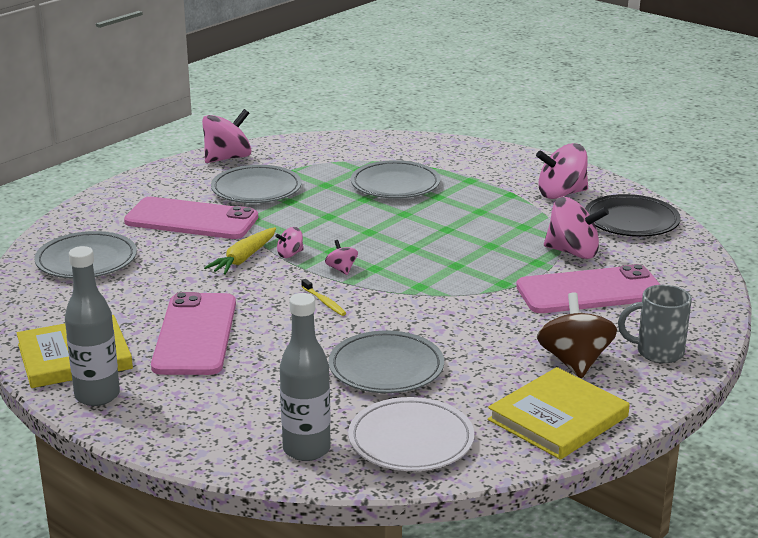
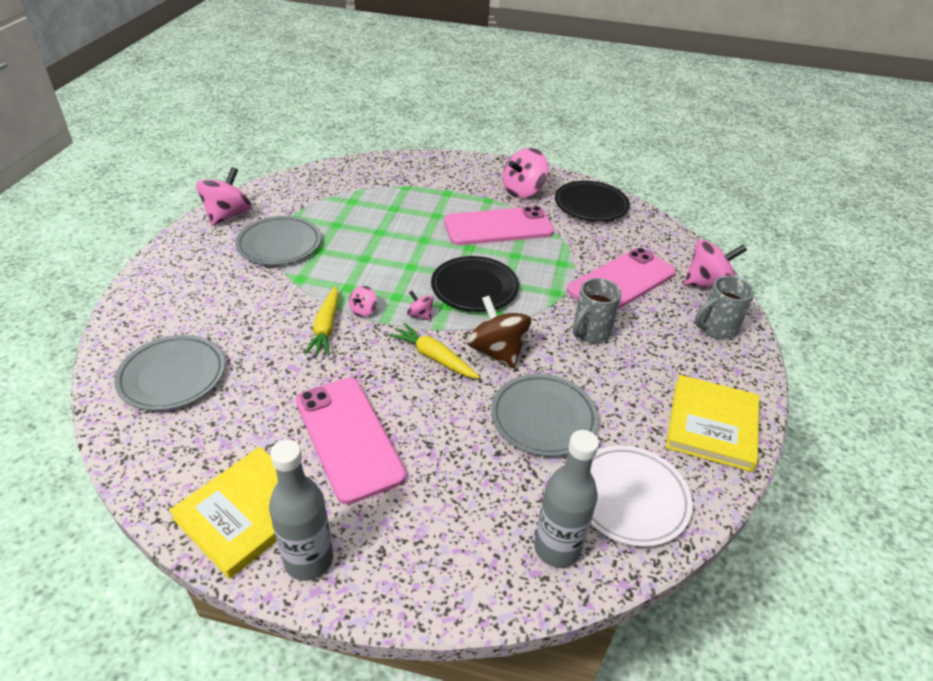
camera: 30 degrees left, 15 degrees up
pink phone [124,197,258,239] -> pink phone moved to [444,206,554,245]
yellow toothbrush [301,279,346,316] -> yellow carrot [389,323,480,379]
grey plate [351,160,440,198] -> none
brown spinning top [537,293,617,378] -> brown spinning top moved to [467,296,531,368]
pink spinning top [544,197,609,259] -> pink spinning top moved to [684,240,747,288]
none -> black plate [431,256,519,312]
none -> grey mug [573,278,622,343]

